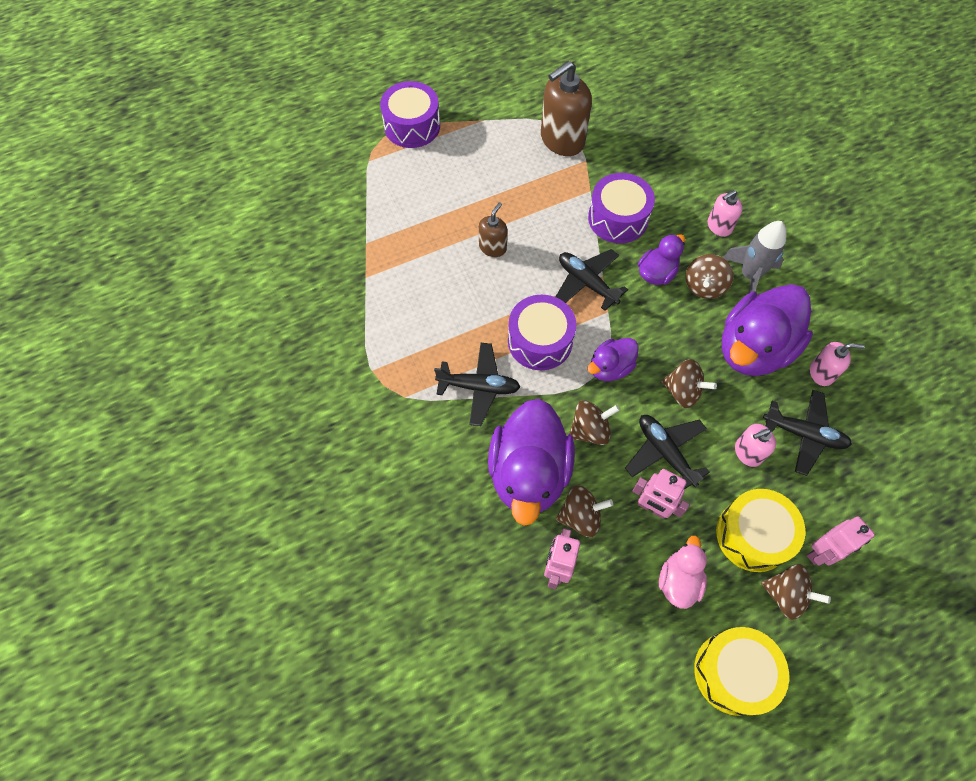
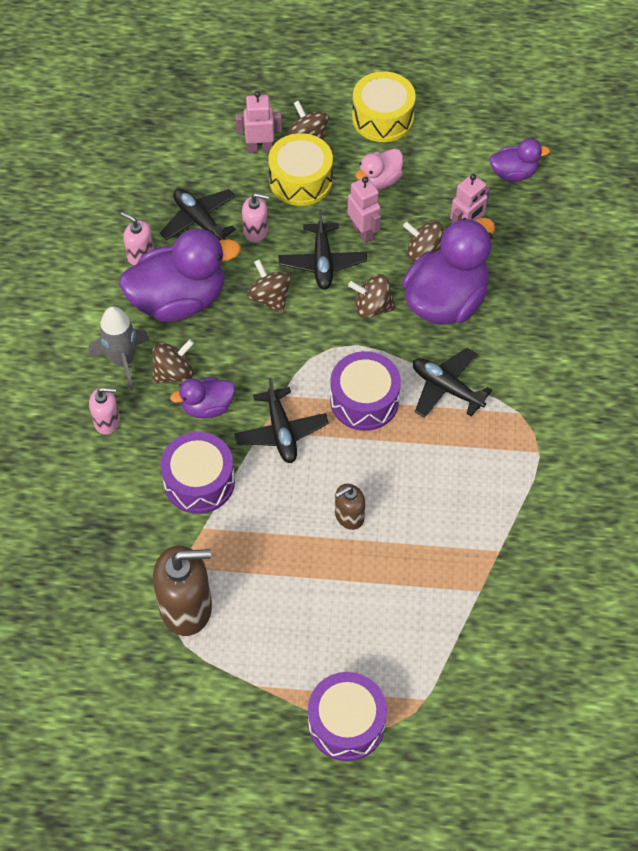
camera: 150 degrees left, 5 degrees down
purple duck [587,338,639,381] -> purple duck moved to [490,139,550,182]

